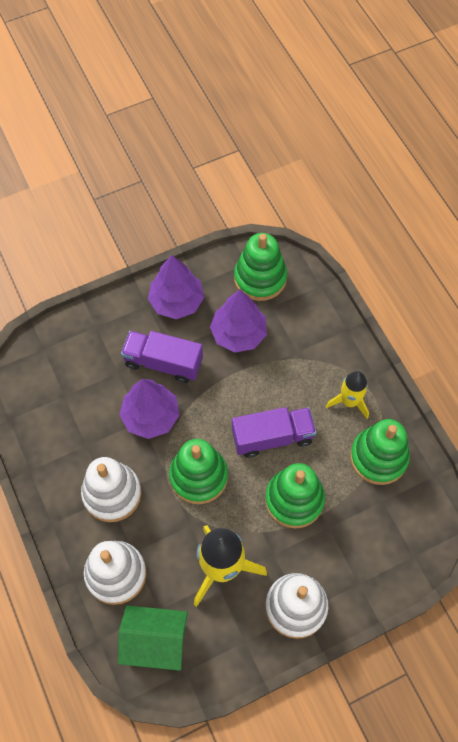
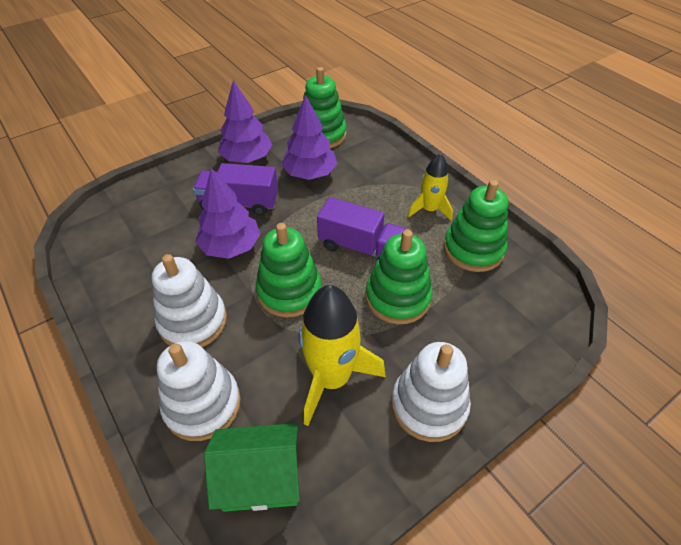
camera: 10 degrees left, 15 degrees down
purple truck [232,407,316,458] -> purple truck turned 45 degrees clockwise [317,197,406,259]

